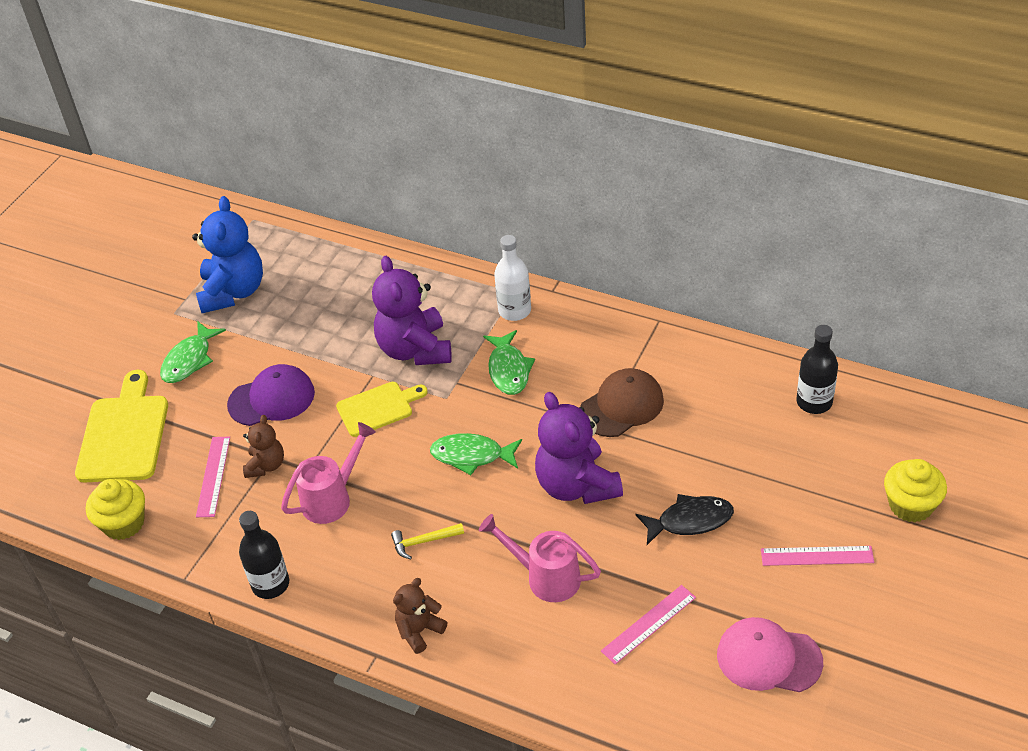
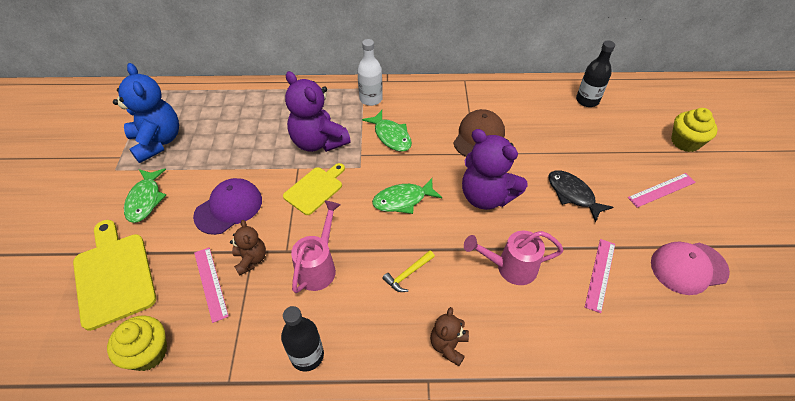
camera: 30 degrees left, 5 degrees up
black fish [636,494,734,545] -> black fish turned 90 degrees counterclockwise [549,170,613,222]

